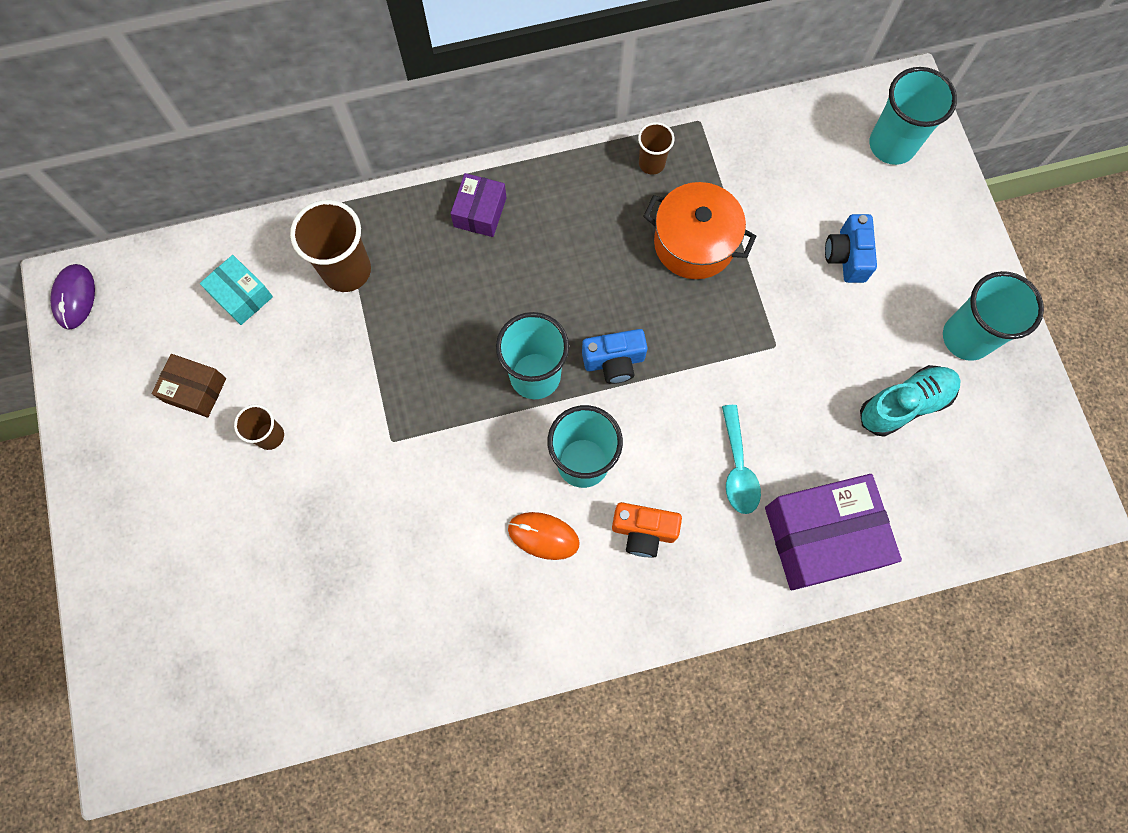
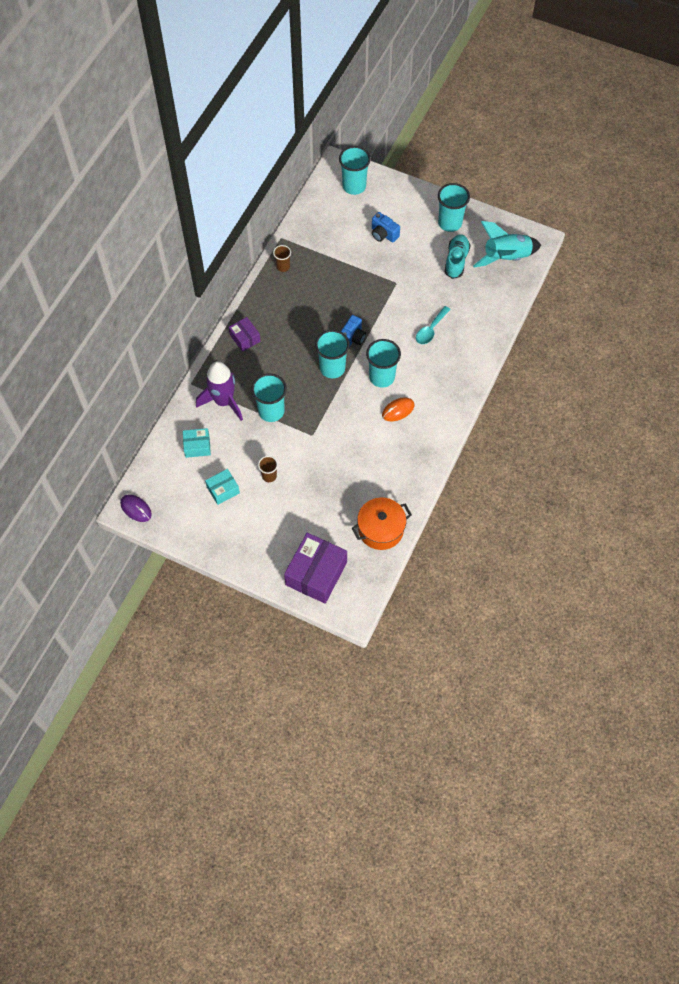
camera: 50 degrees left, 10 degrees down
brown box [152,354,226,417] -> turquoise box [205,469,240,505]
brown cup [290,200,371,292] -> purple rocket [196,361,243,421]
orange camera [612,502,682,558] -> none
orange pot [643,182,756,279] -> orange pot moved to [352,498,412,550]
turquoise spoon [722,405,761,514] -> turquoise spoon turned 90 degrees clockwise [416,306,451,344]
purple box [765,474,902,590] -> purple box moved to [284,533,347,604]
none -> turquoise cup [251,373,287,422]
none -> turquoise rocket [473,221,541,268]

